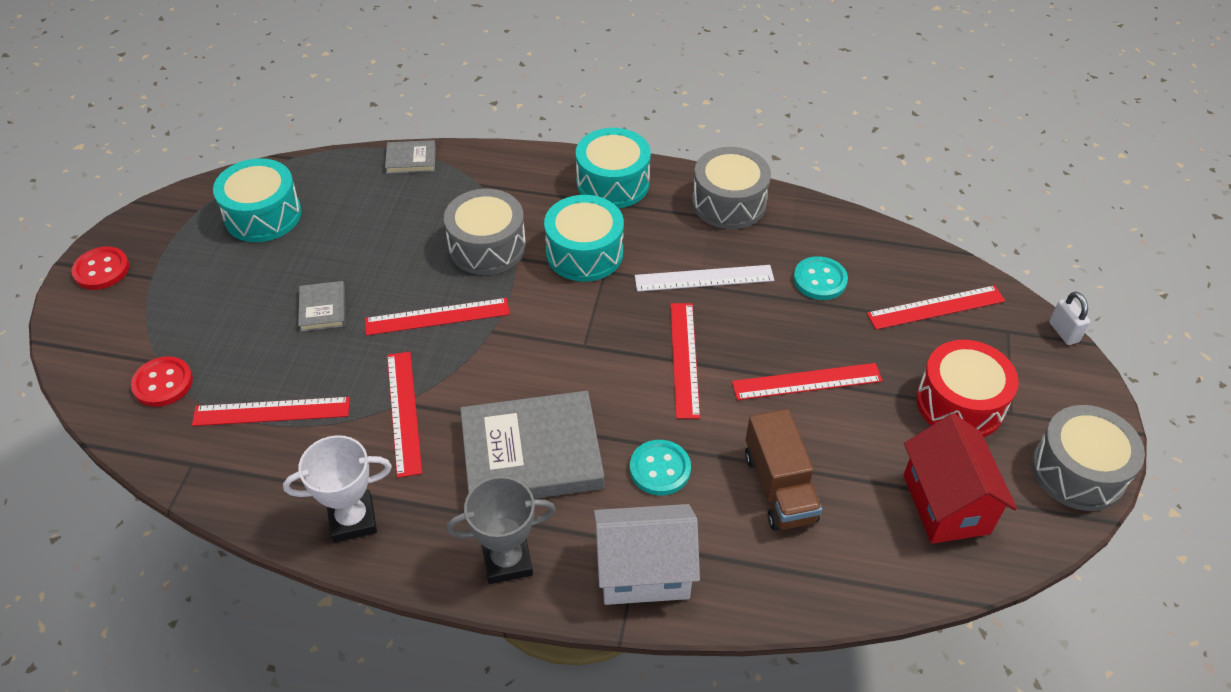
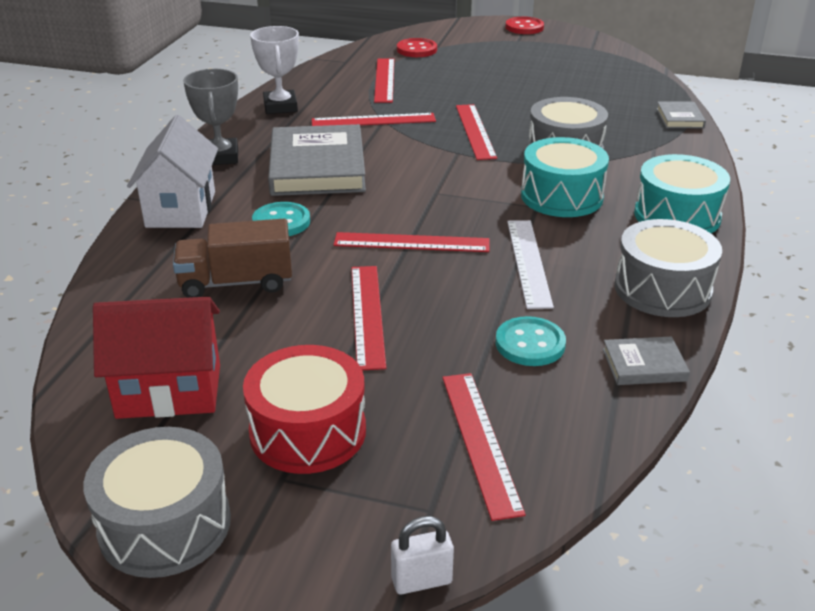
camera: 95 degrees right, 15 degrees down
turquoise drum [213,158,301,242] -> none
grey book [298,281,345,332] -> grey book moved to [603,336,690,385]

